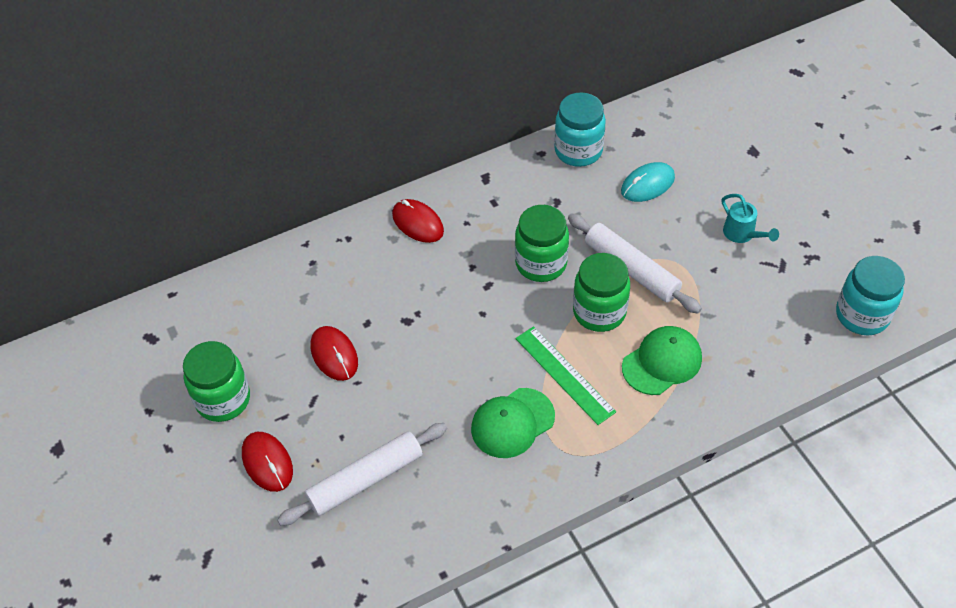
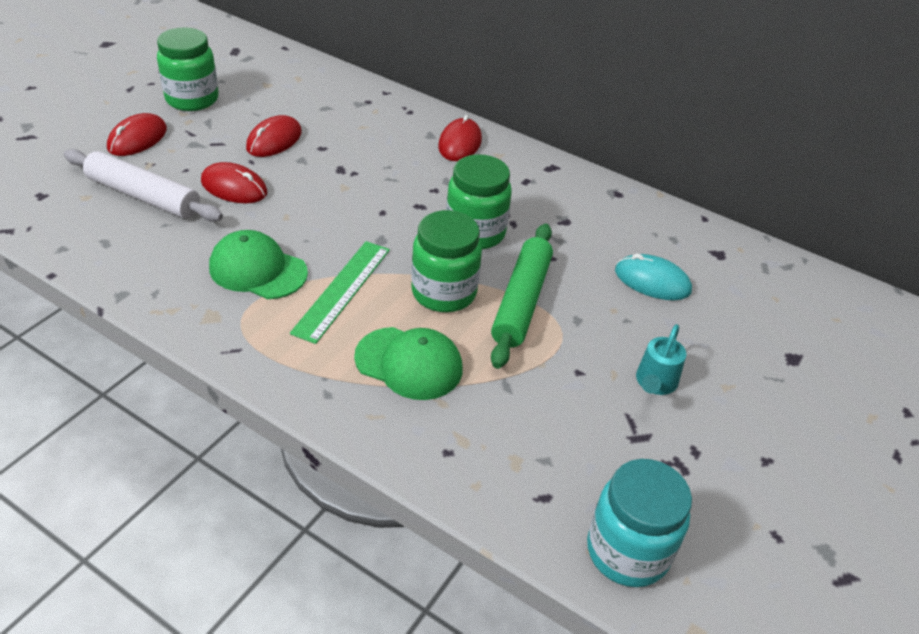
camera: 55 degrees right, 10 degrees down
turquoise jar [554,92,606,167] -> none
white rolling pin [568,214,702,314] -> green rolling pin [491,224,553,369]
none -> red mouse [201,162,267,203]

